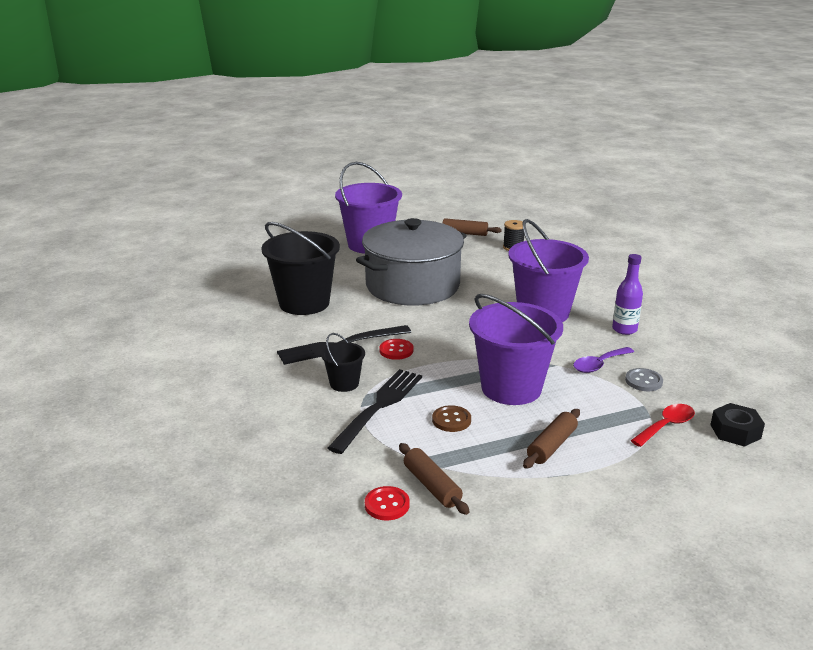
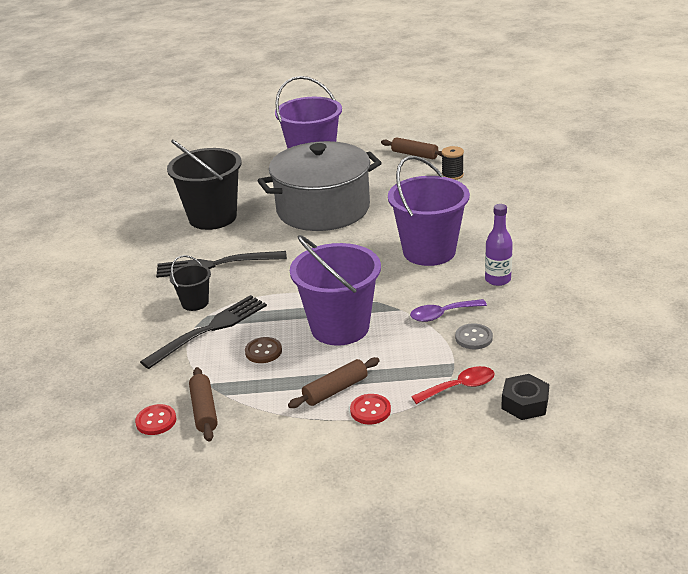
camera: 20 degrees right, 5 degrees up
red button [379,339,414,360] -> red button moved to [350,394,391,424]

